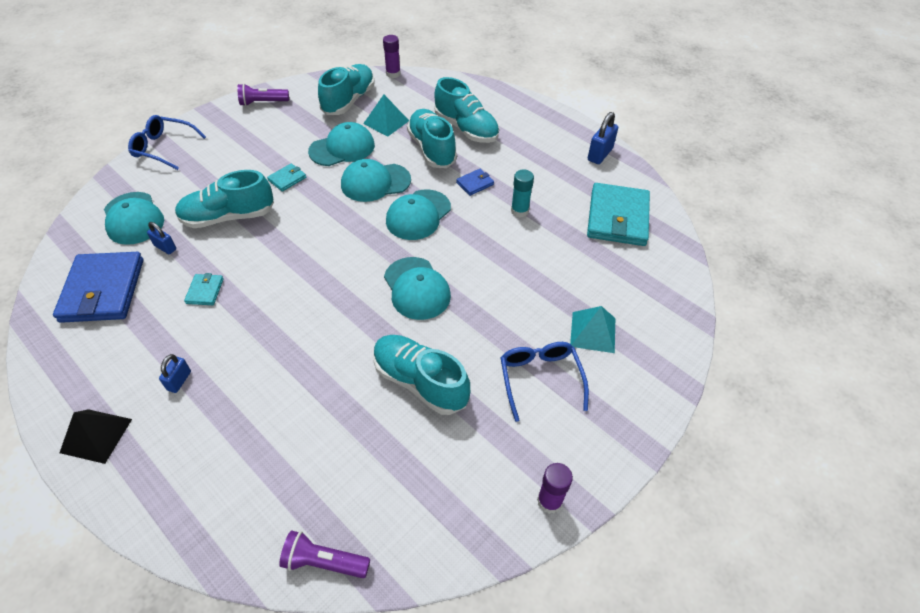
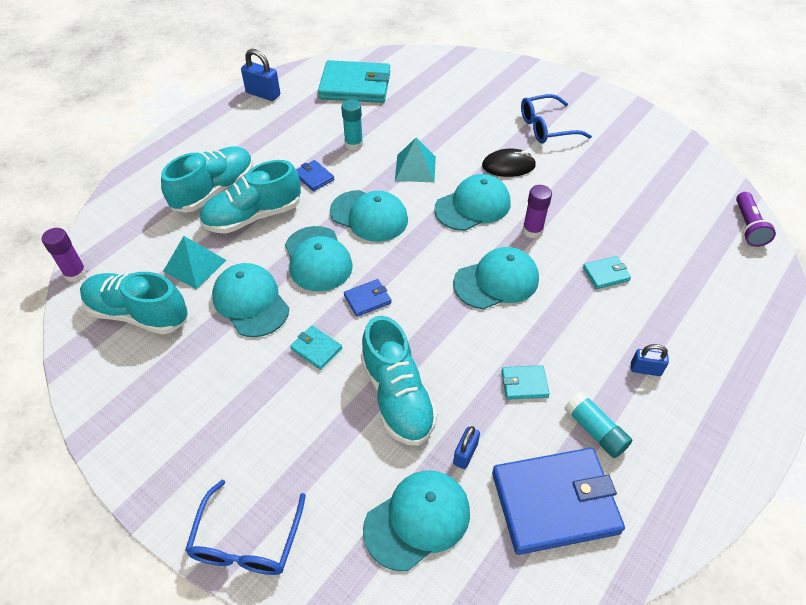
camera: 95 degrees left, 0 degrees up
black pyramid [60,409,132,464] -> none
purple flashlight [237,84,289,106] -> none
turquoise shoe [373,335,470,415] -> none
purple glue stick [537,463,573,514] -> purple glue stick moved to [522,185,552,238]
turquoise pyramid [570,306,615,353] -> turquoise pyramid moved to [395,138,436,182]
none -> blue wallet [344,279,391,317]
none -> turquoise cap [453,247,539,309]
none -> black mouse [482,149,536,177]
none -> turquoise glue stick [565,392,632,458]
none -> turquoise wallet [583,256,631,289]

